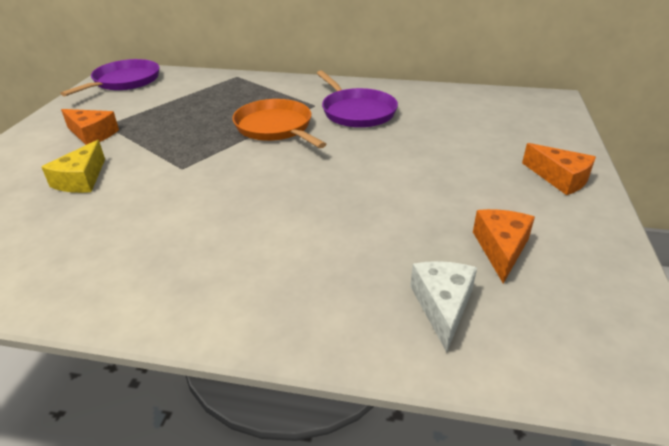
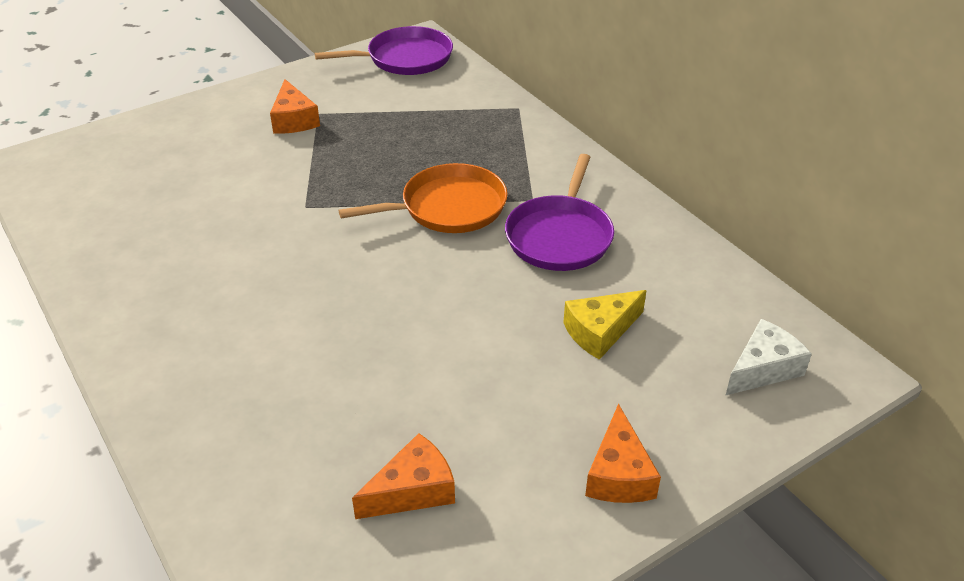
camera: 45 degrees right, 5 degrees up
yellow cheese [42,140,105,193] -> yellow cheese moved to [563,290,647,360]
orange pan [232,99,326,148] -> orange pan turned 60 degrees clockwise [338,163,508,233]
white cheese [410,261,477,352] -> white cheese moved to [725,319,812,396]

